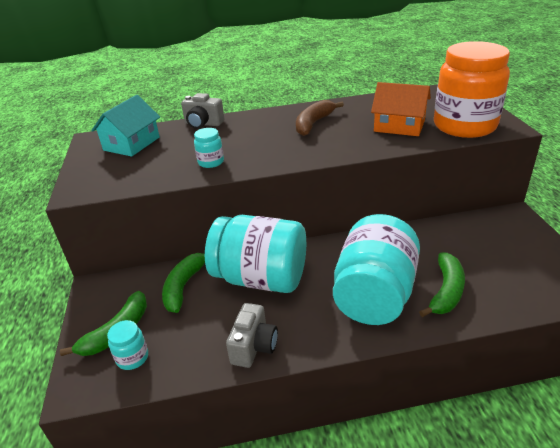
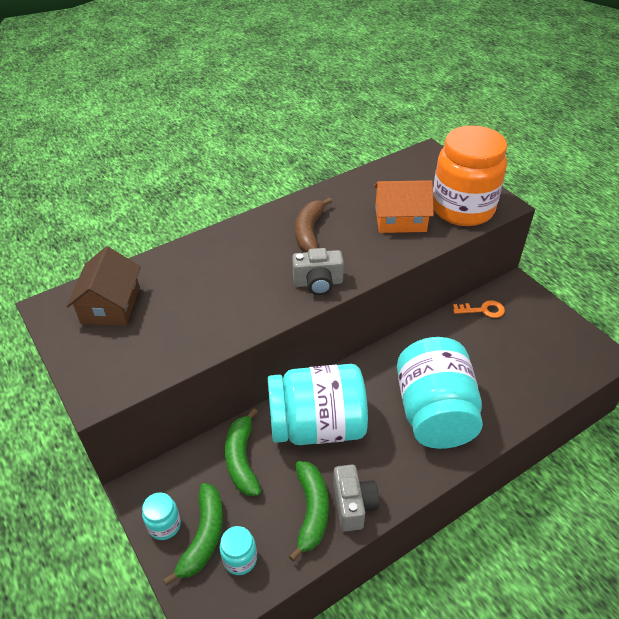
camera: 25 degrees left, 10 degrees up
turquoise house [91,95,160,157] -> brown house [66,246,141,326]
grey camera [181,93,225,129] -> grey camera moved to [292,248,344,295]
turquoise jar [194,128,224,168] -> turquoise jar moved to [142,492,181,540]
green banana [419,253,465,317] -> green banana moved to [289,461,329,562]
none -> orange key [453,300,505,318]

